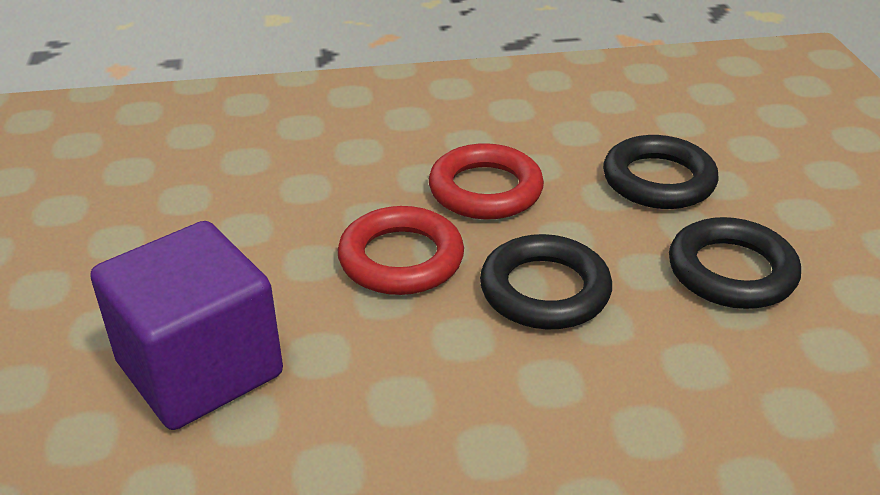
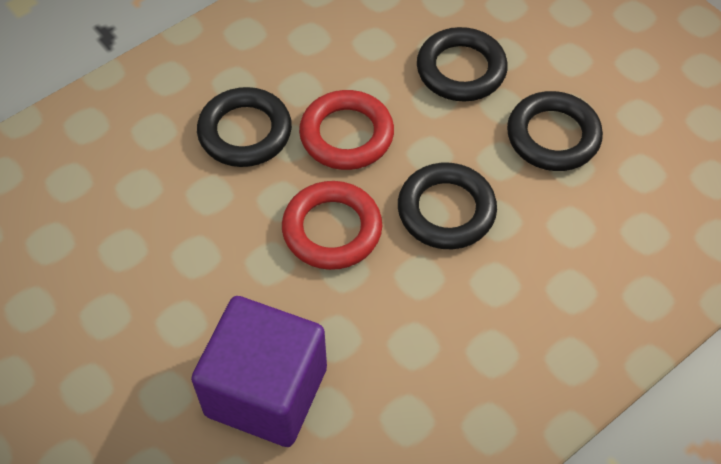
camera: 30 degrees left, 20 degrees up
none -> black ring [197,87,292,167]

